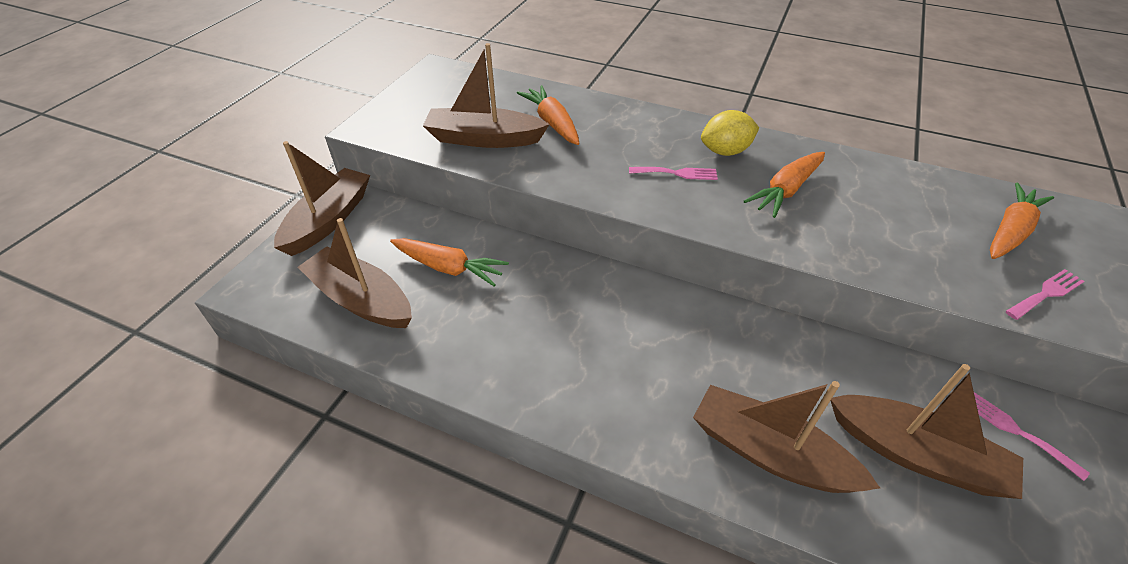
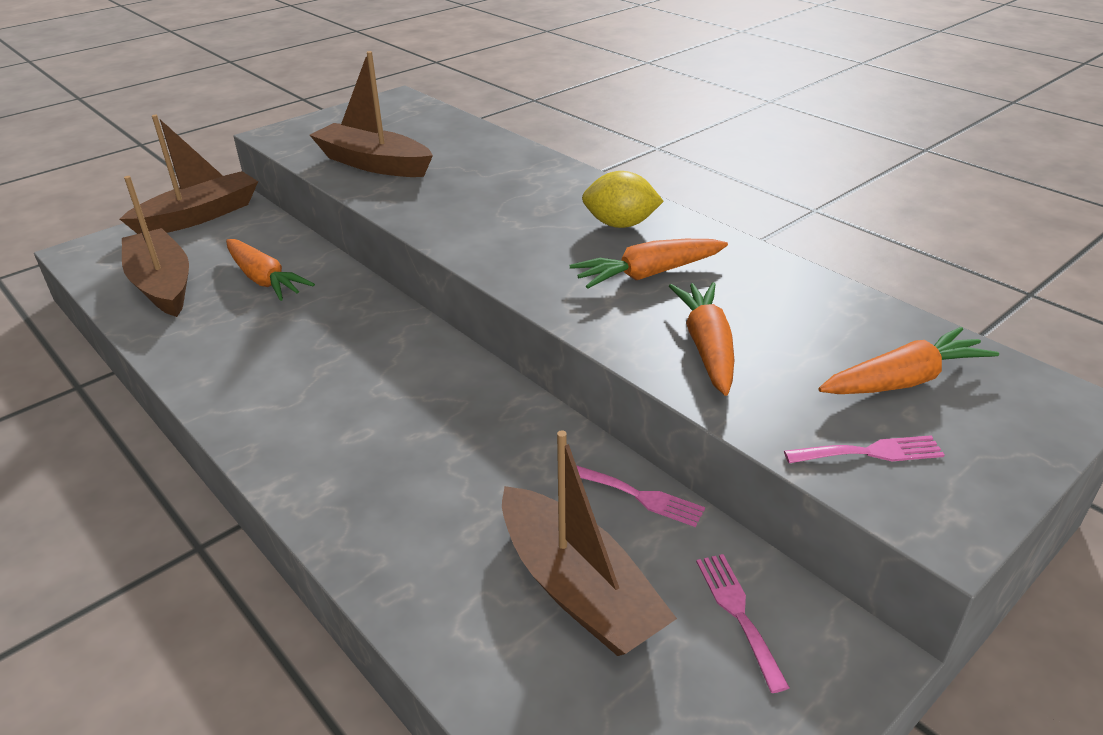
camera: 25 degrees right, 10 degrees down
orange carrot [517,85,580,145] -> orange carrot moved to [669,282,734,396]
pink fork [629,167,718,180] -> pink fork moved to [576,465,705,527]
brown boat [693,381,880,493] -> none

